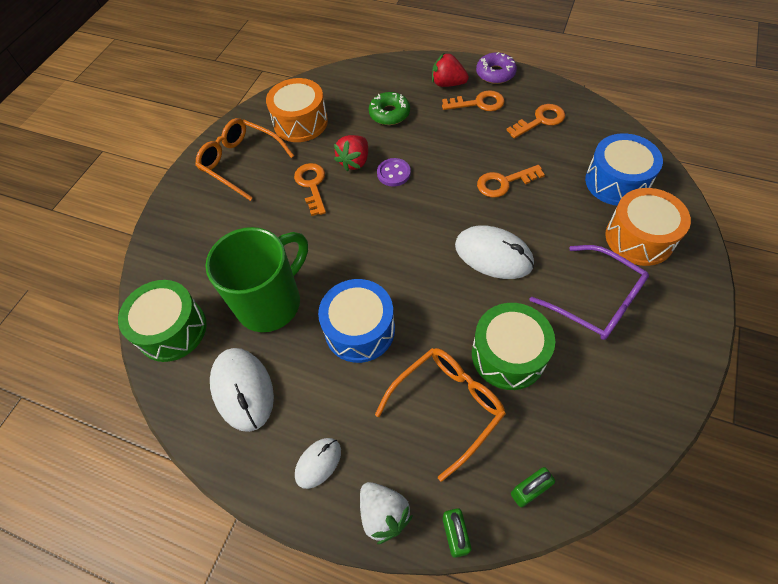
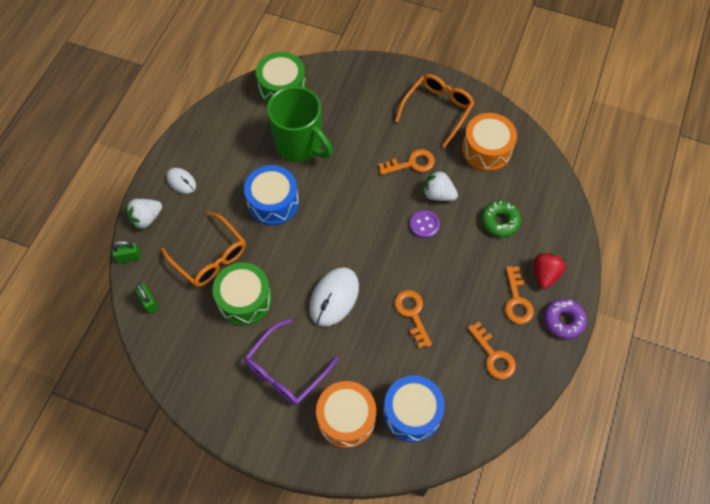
camera: 85 degrees right, 5 degrees up
white mouse [210,348,274,432] -> none
red strawberry [334,135,368,171] -> white strawberry [423,169,458,201]

